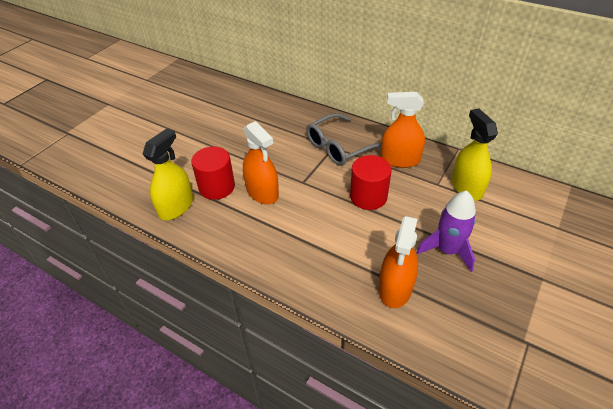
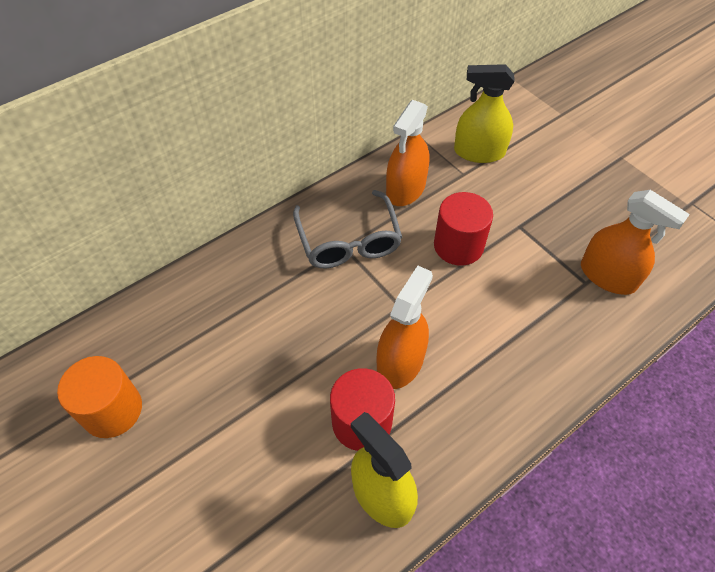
camera: 70 degrees left, 10 degrees up
orange spray bottle [243,121,279,204] -> orange spray bottle turned 45 degrees counterclockwise [377,266,433,389]
purple rocket [416,191,476,272] -> none
none -> orange cylinder [57,356,142,438]

